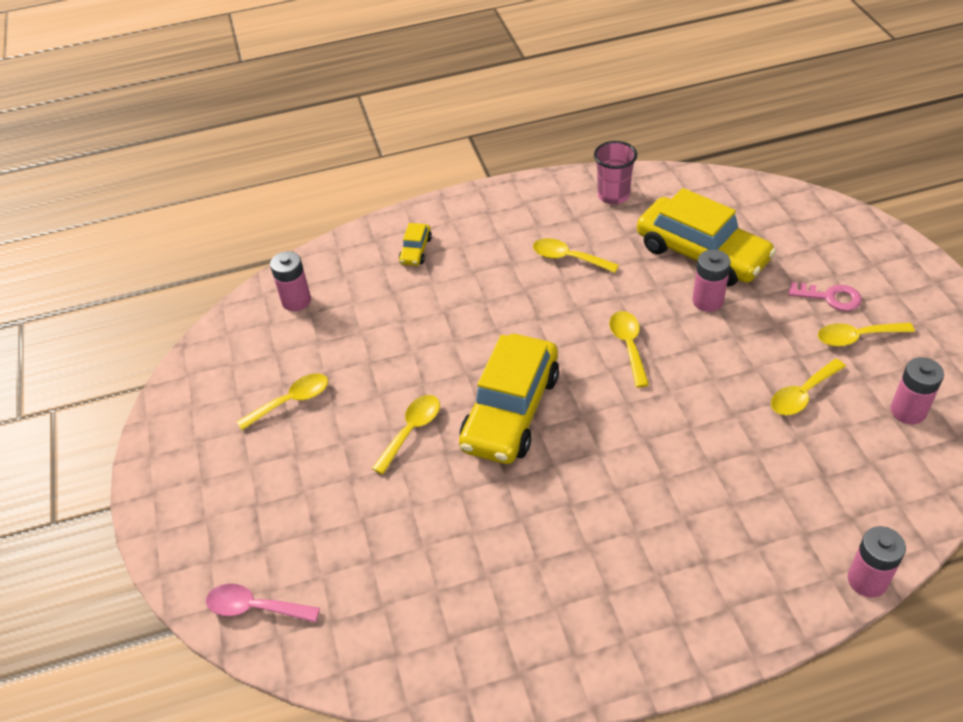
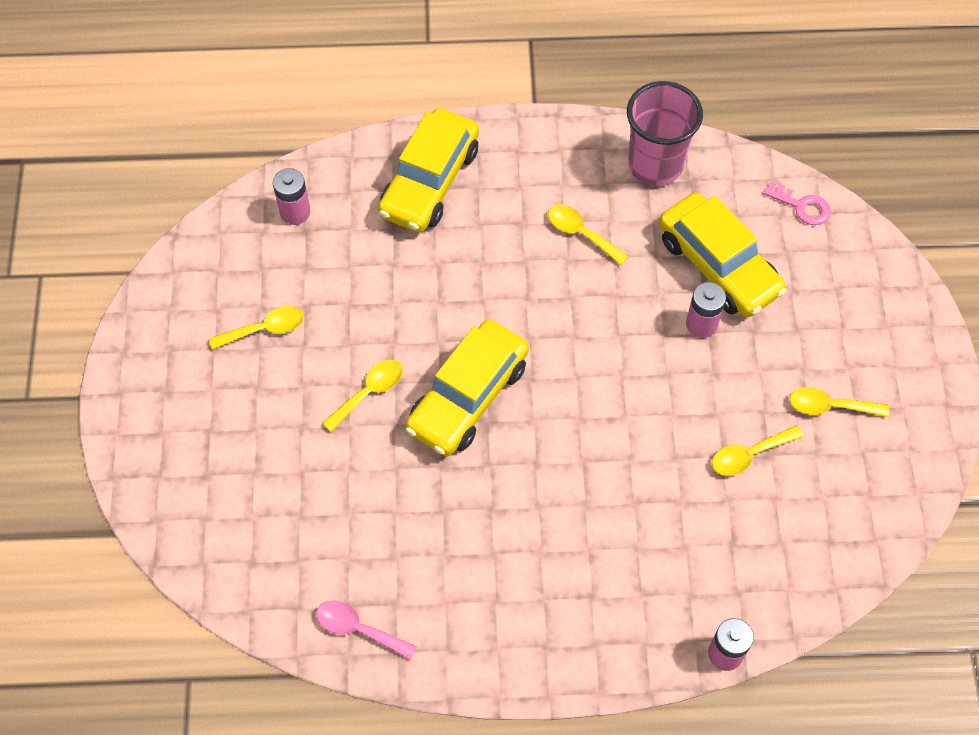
camera: 10 degrees right, 15 degrees up
pink spoon [206,584,320,623] -> pink spoon moved to [316,600,417,660]
yellow car [399,223,432,266] -> yellow car [378,108,479,232], size x2.34
pink cup [594,141,637,205] -> pink cup [627,81,703,186], size x1.59
yellow spoon [609,311,649,388] -> none
pink key [788,282,862,311] -> pink key moved to [763,181,831,225]
pink battery [891,357,944,424] -> none

